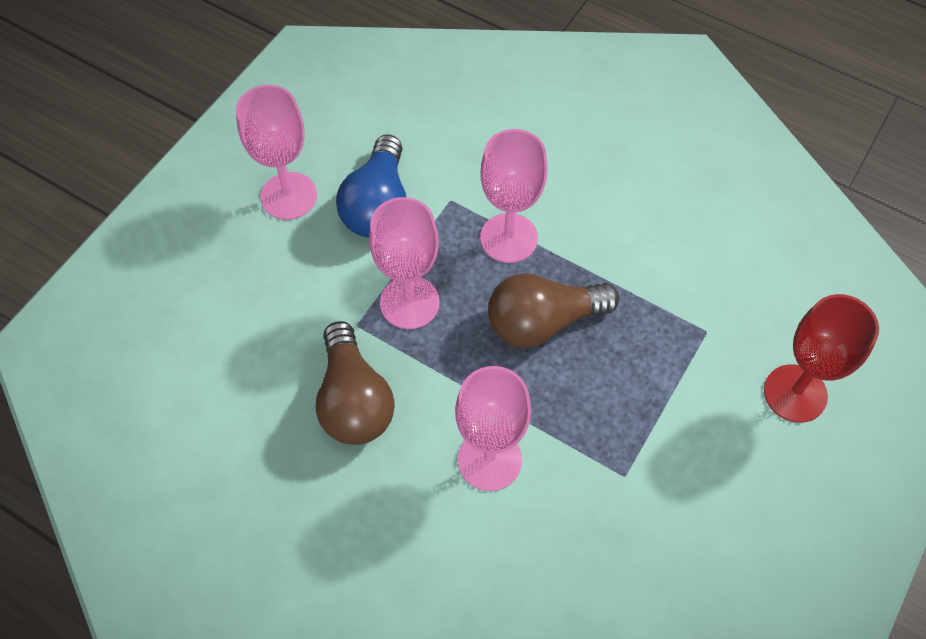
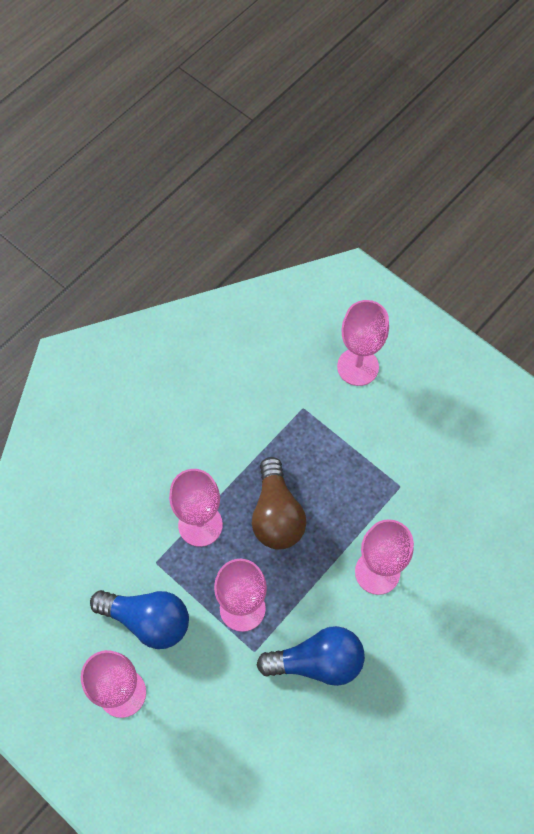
camera: 80 degrees left, 5 degrees up
brown light bulb [316,321,394,445] -> blue light bulb [256,626,365,686]
red goblet [764,294,879,423] -> pink goblet [337,300,389,386]

